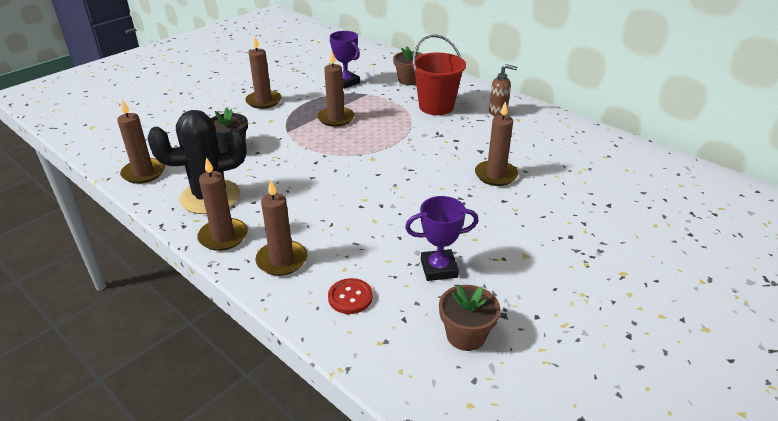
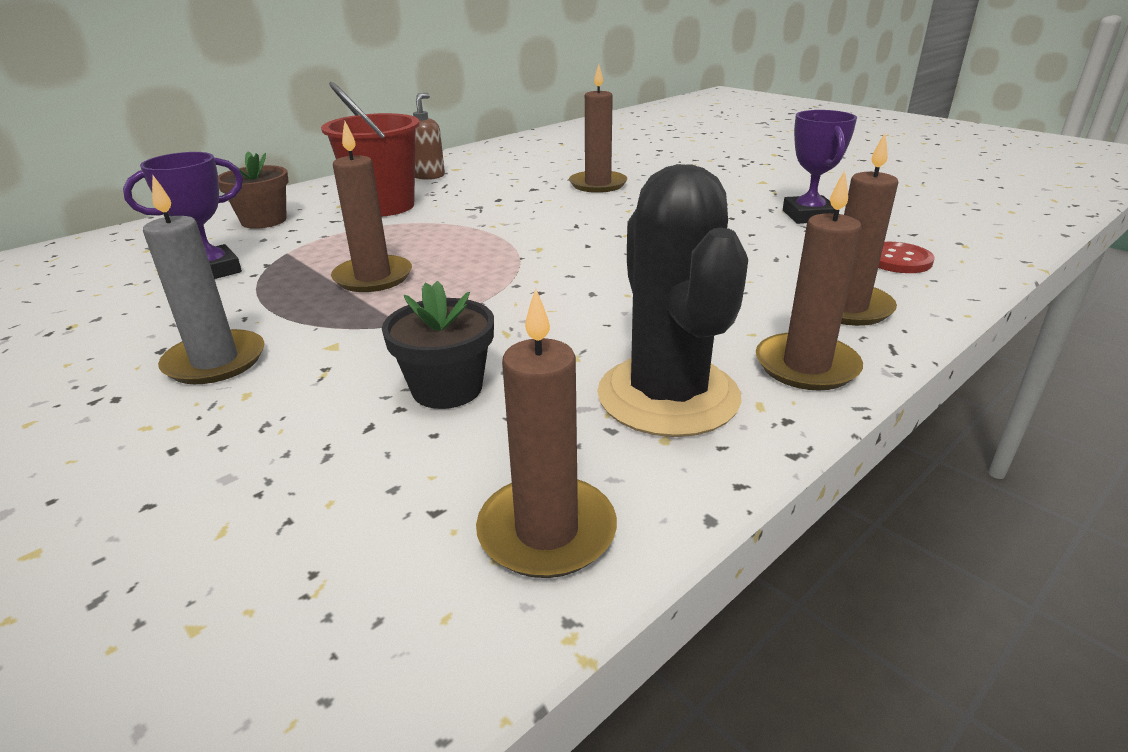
camera: 85 degrees left, 5 degrees down
brown candle [245,37,281,109] -> grey candle [143,176,265,384]
brown flower pot [439,285,500,351] -> none

